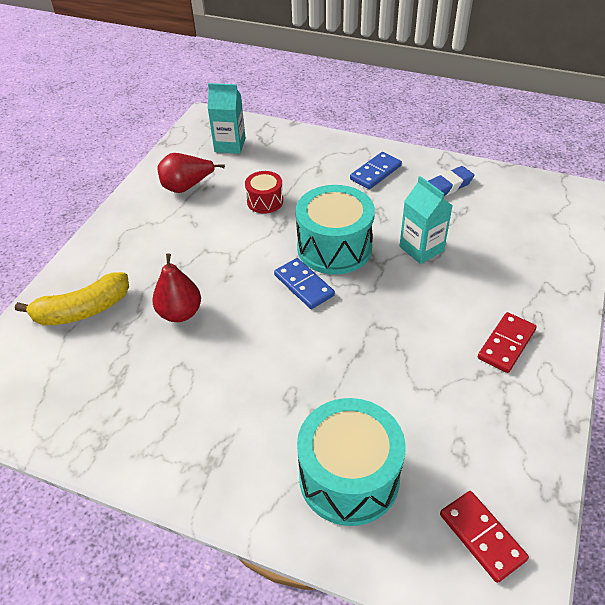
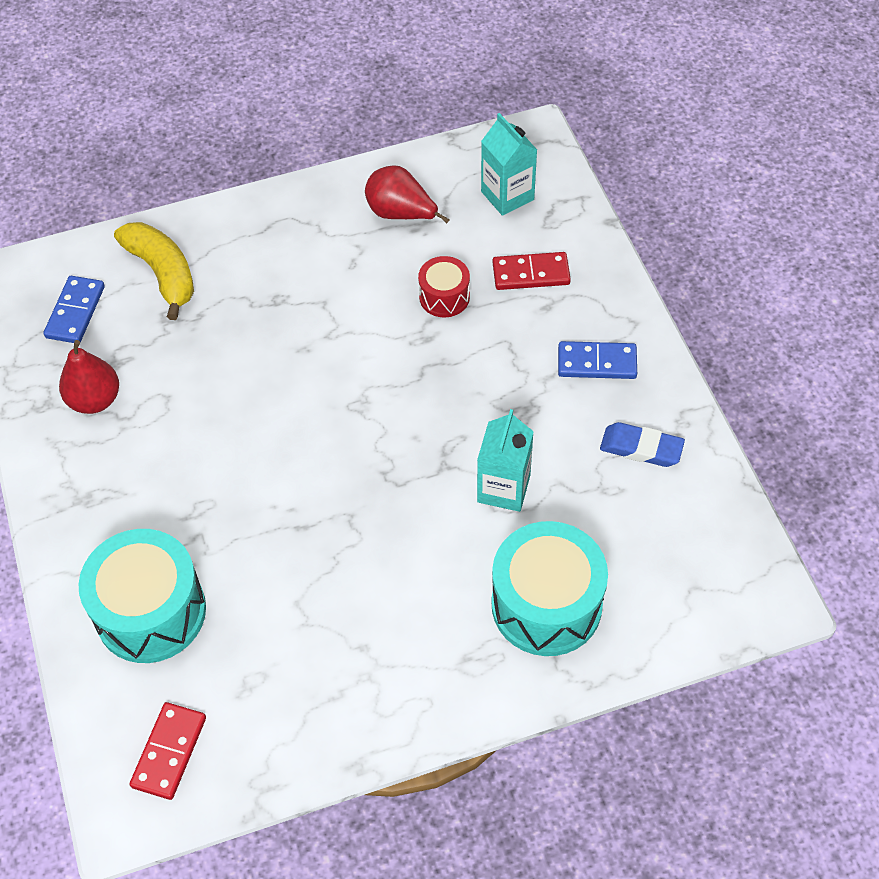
camera: 50 degrees right, 10 degrees up
yellow banana [15,272,129,325] -> yellow banana turned 150 degrees counterclockwise [114,222,194,320]
red pear [152,254,201,322] -> red pear moved to [59,340,119,414]
blue domino [274,258,335,309] -> blue domino moved to [43,276,105,343]
turquoise drum [296,185,375,275] -> turquoise drum moved to [492,521,608,656]
red domino [478,312,537,373] -> red domino moved to [493,252,571,290]

